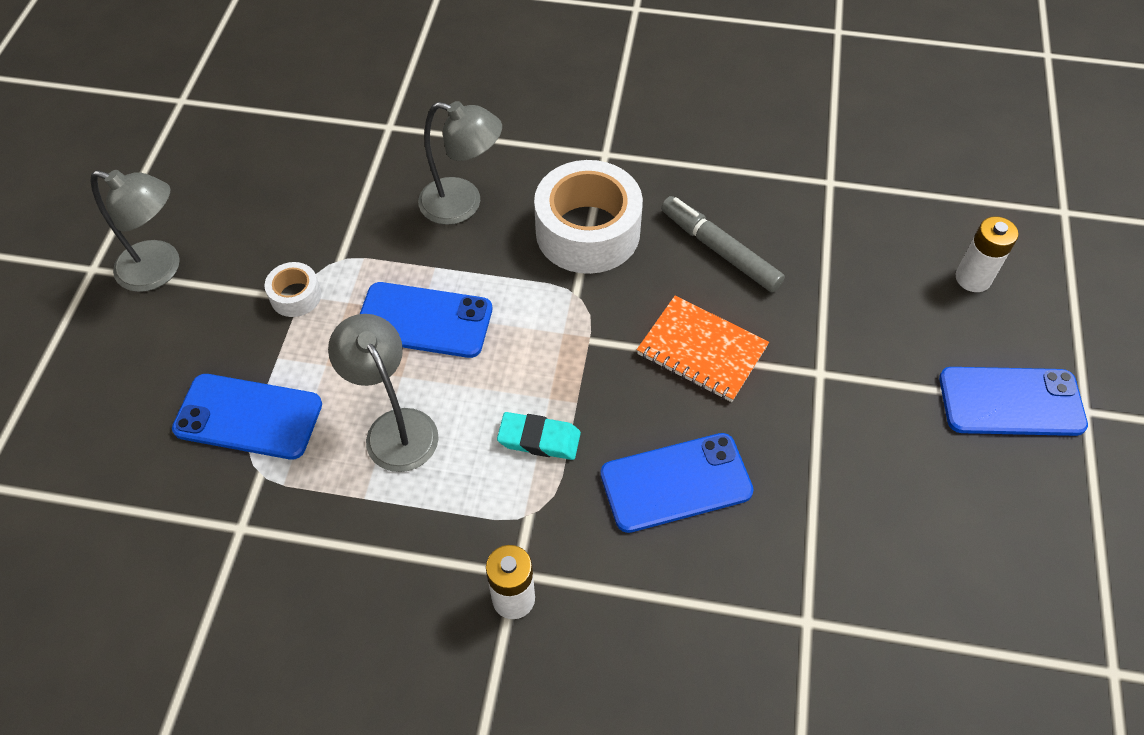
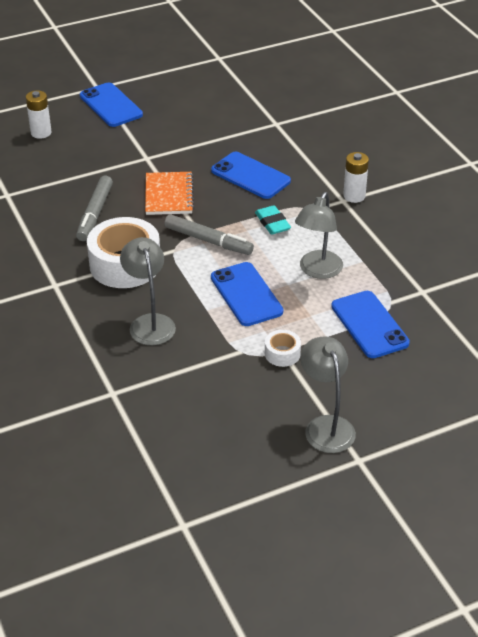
camera: 125 degrees left, 15 degrees down
none -> grey marker [164,214,254,255]

